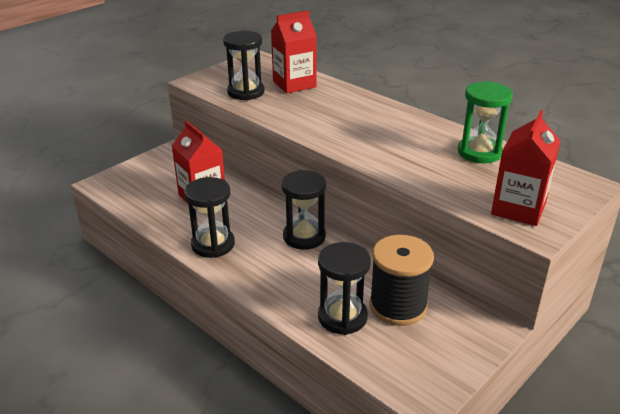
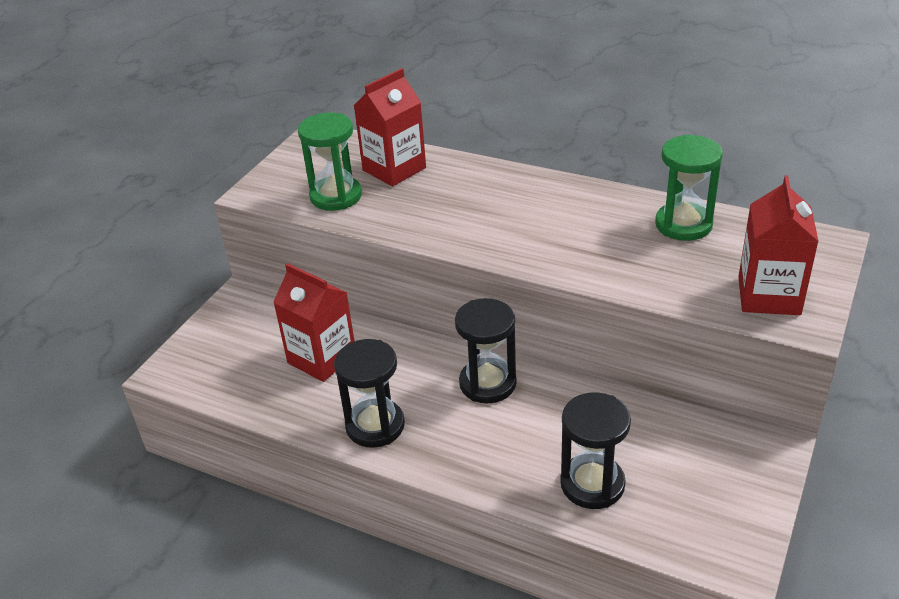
camera: 15 degrees left, 5 degrees up
black hourglass [223,31,265,100] -> green hourglass [298,113,362,211]
black spool [370,235,434,326] -> none

